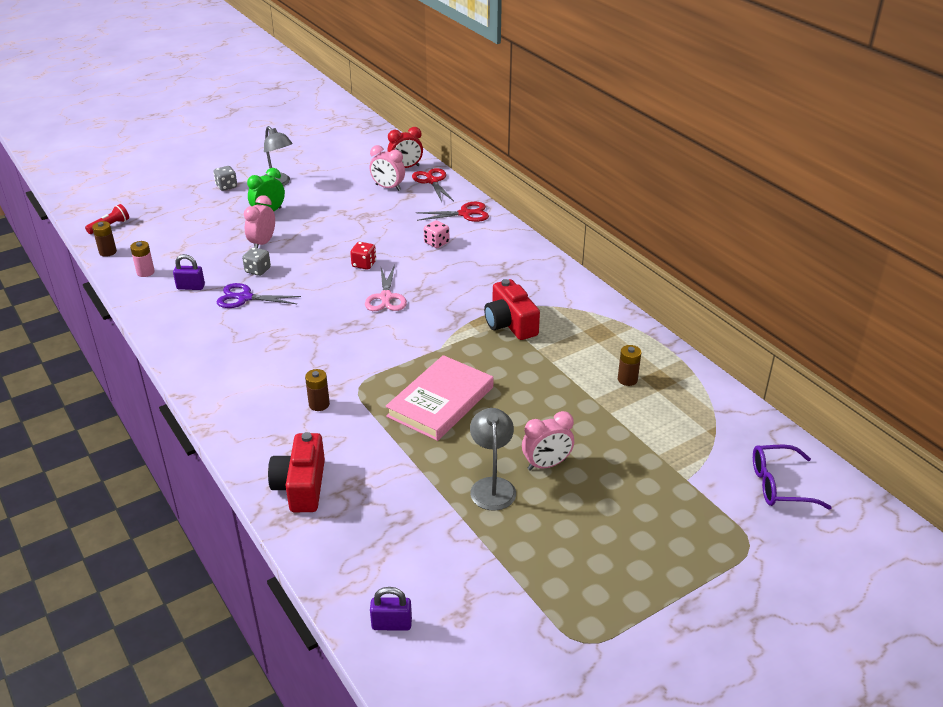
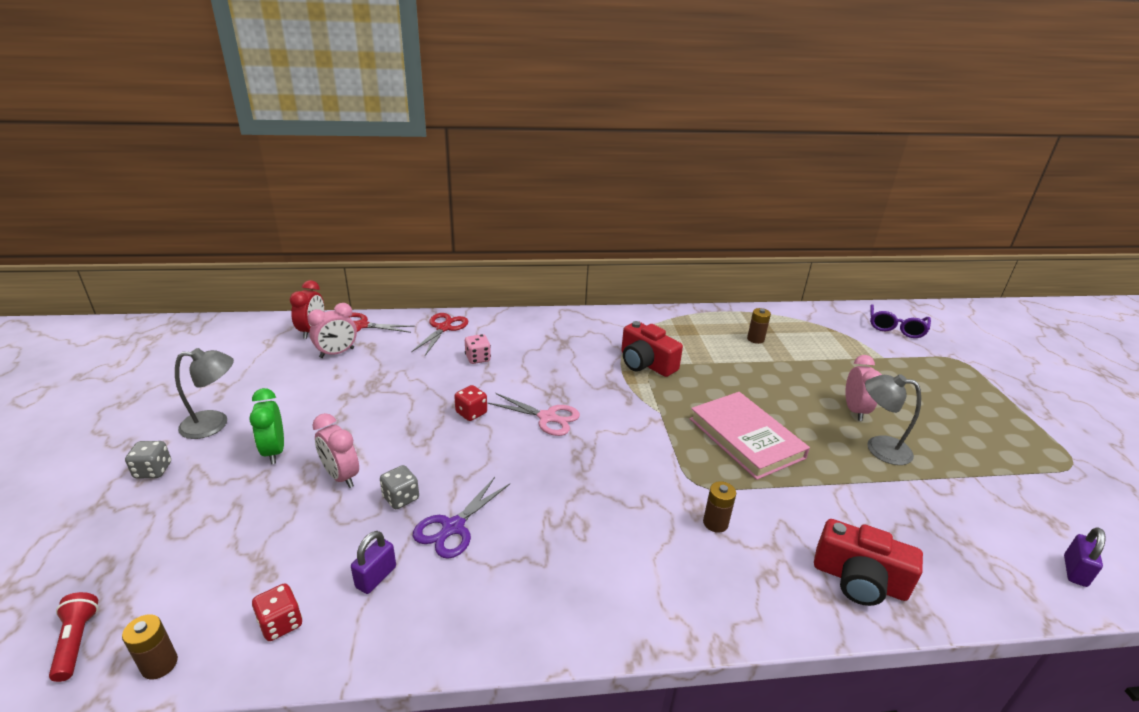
camera: 65 degrees left, 5 degrees down
pink battery [130,241,155,277] -> red dice [252,583,302,641]
red camera [484,279,540,340] -> red camera turned 45 degrees clockwise [621,321,683,377]

